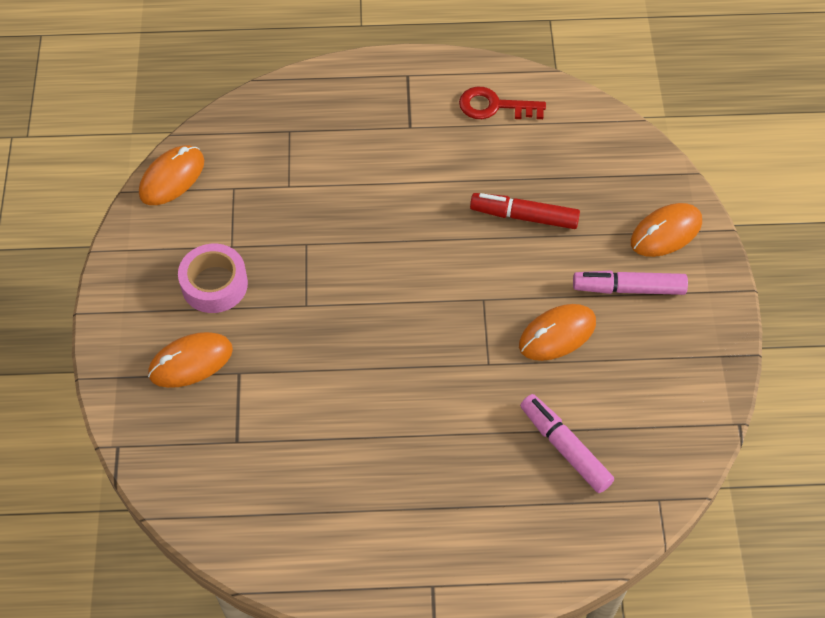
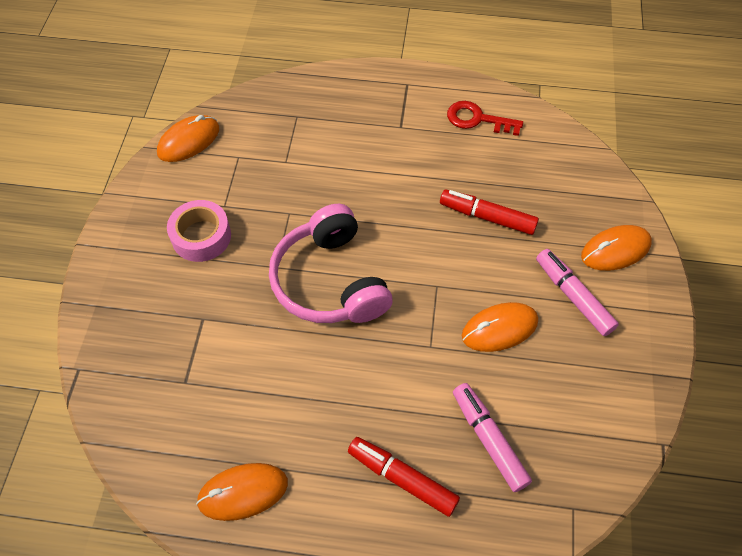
camera: 10 degrees right, 0 degrees up
orange mouse [148,332,233,388] -> orange mouse moved to [196,463,288,521]
pink marker [573,271,688,295] -> pink marker turned 45 degrees clockwise [536,249,619,336]
none -> pink headphones [269,204,393,323]
none -> red marker [348,437,460,517]

